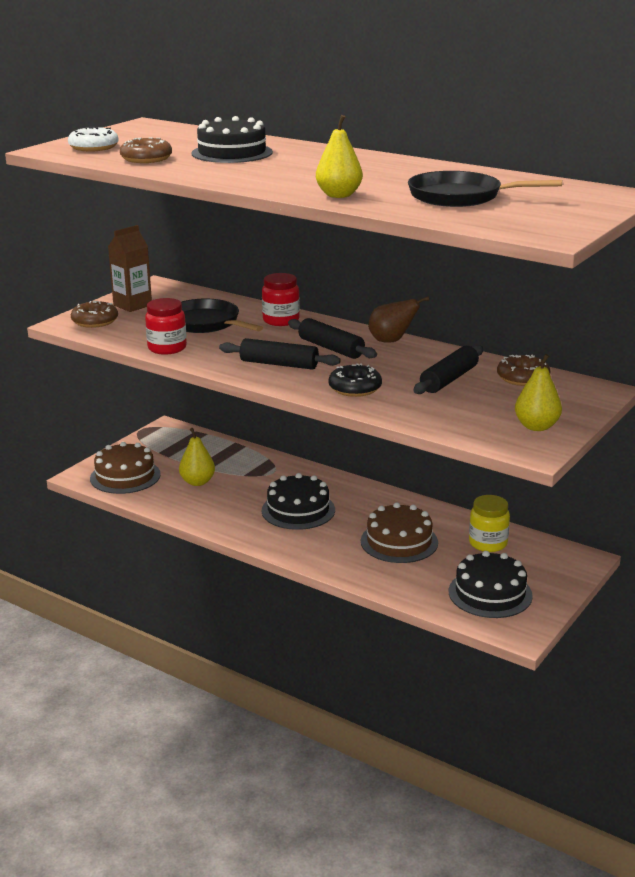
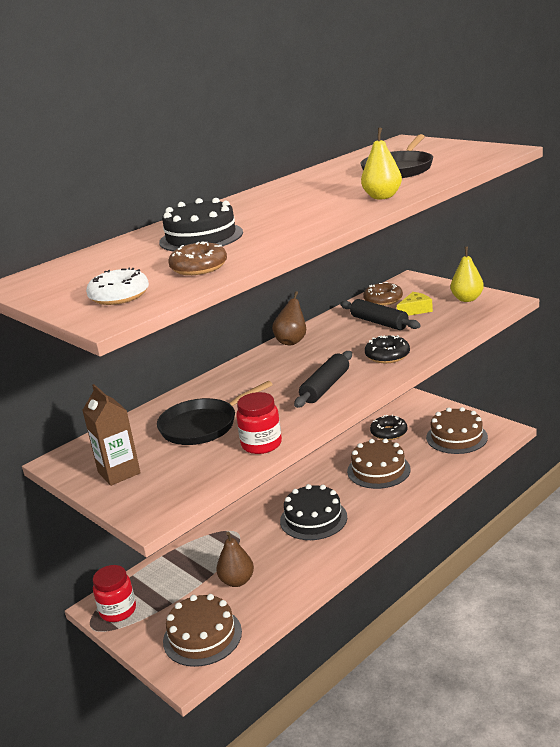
camera: 75 degrees left, 0 degrees up
brown donut [71,301,118,328] -> none
yellow pear [179,428,215,486] -> brown pear [216,532,254,587]
red jar [262,273,300,326] -> red jar moved to [93,565,136,622]
black rolling pin [288,318,377,359] -> none
black cake [449,551,533,618] -> brown cake [426,407,488,454]
yellow jar [469,495,510,552] -> black donut [370,414,407,440]
none -> yellow cheese [397,292,433,316]

